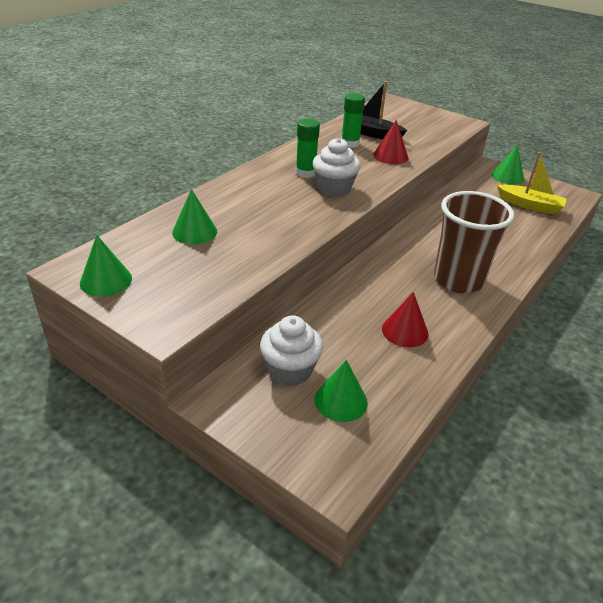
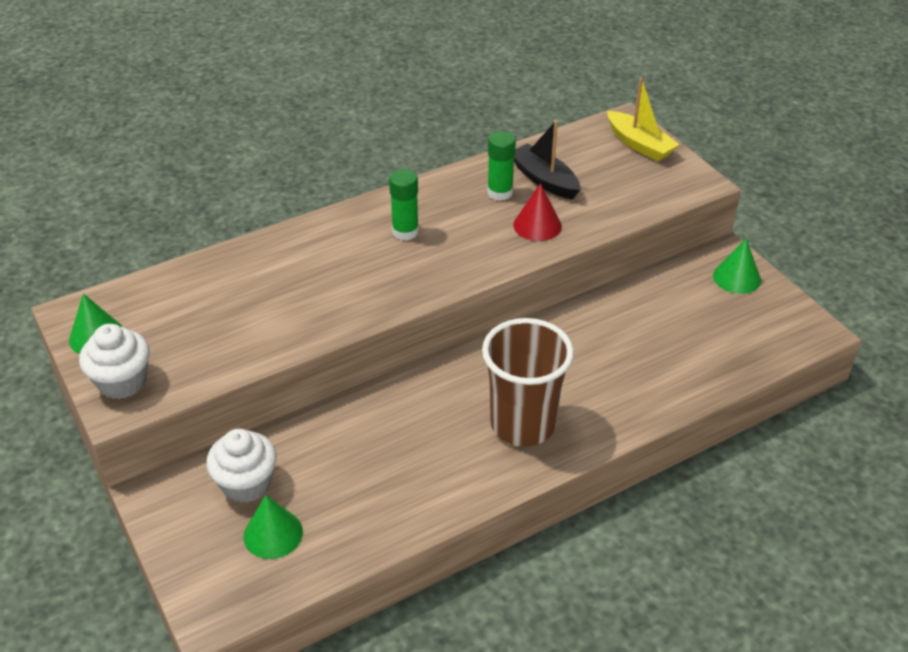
camera: 25 degrees right, 5 degrees up
green cone [172,189,217,245] -> none
white cupcake [312,138,360,196] -> white cupcake moved to [79,324,150,399]
red cone [382,292,428,347] -> none
yellow boat [497,152,567,214] -> yellow boat moved to [607,77,680,161]

